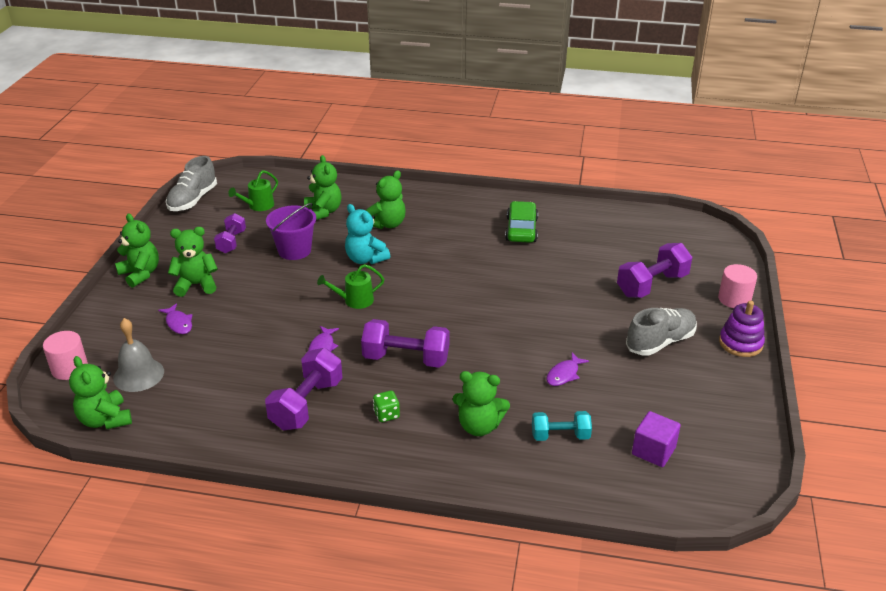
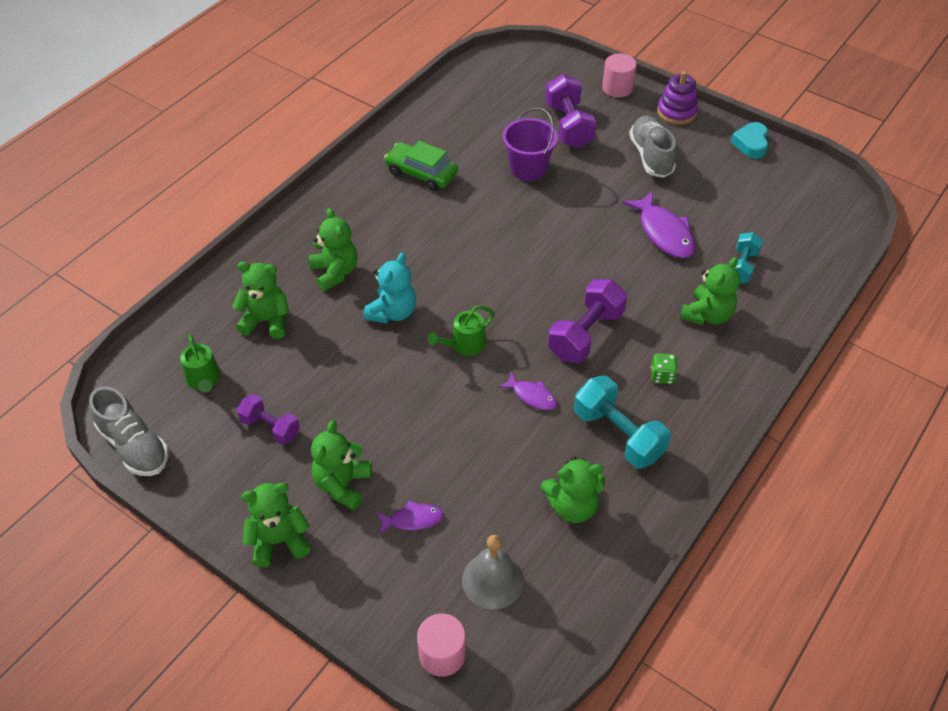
camera: 65 degrees left, 15 degrees up
green teddy bear [69,356,132,429] -> green teddy bear moved to [541,456,605,523]
purple dumbbell [265,348,343,430] -> turquoise dumbbell [574,376,671,468]
purple bucket [266,203,316,260] -> purple bucket moved to [503,108,558,181]
green watering can [317,264,384,309] -> green watering can turned 45 degrees clockwise [428,306,495,356]
turquoise teddy bear [345,204,390,264] -> turquoise teddy bear turned 45 degrees counterclockwise [363,252,416,323]
purple fish [546,353,589,386] -> purple fish [622,191,695,259], size x1.78
purple cube [632,411,681,467] -> none
none -> turquoise heart [731,122,768,159]

